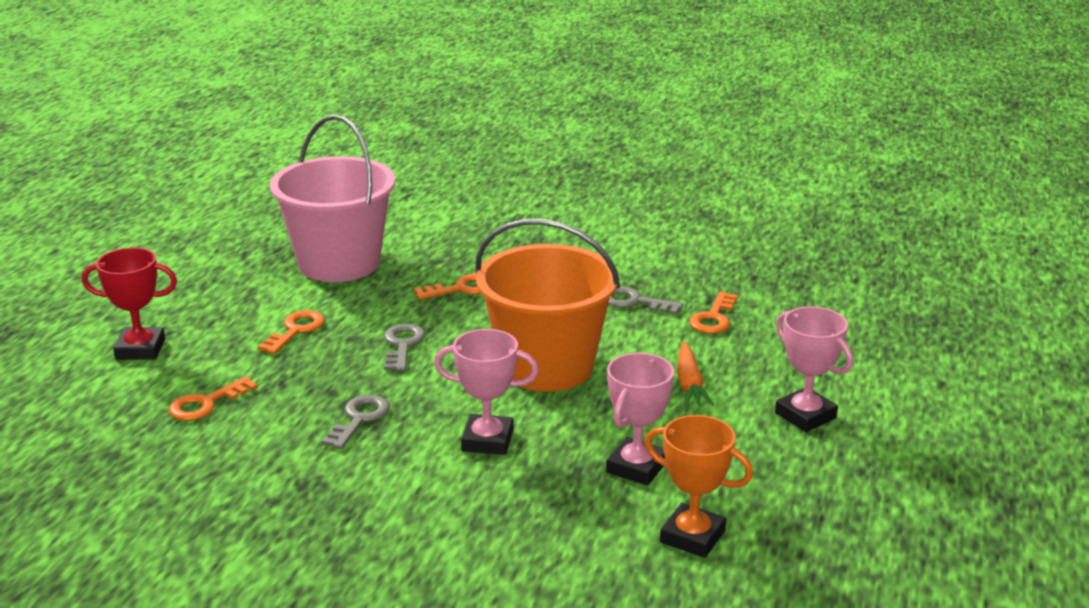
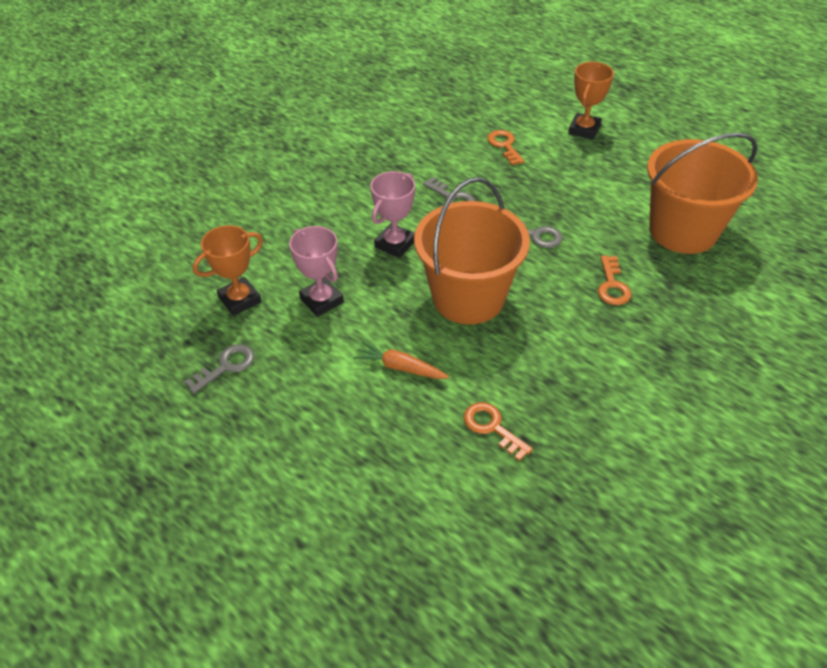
camera: 115 degrees right, 20 degrees up
red trophy [82,247,177,360] -> orange trophy [568,62,614,140]
orange key [258,310,325,354] -> none
pink bucket [270,115,396,282] -> orange bucket [647,133,758,254]
grey key [608,286,683,315] -> grey key moved to [184,344,255,394]
pink trophy [775,306,853,432] -> none

